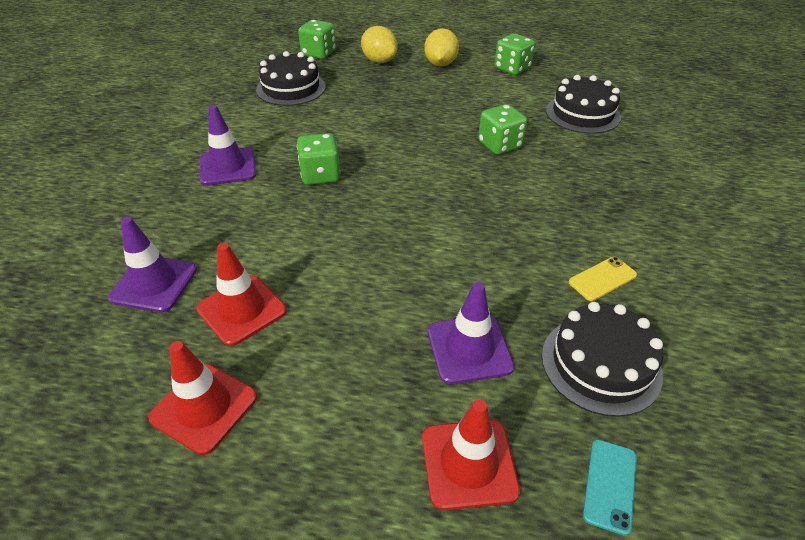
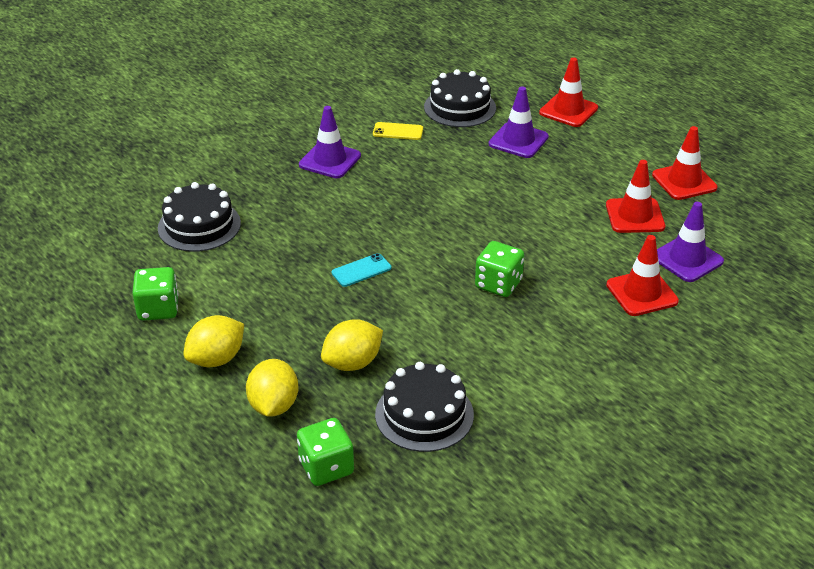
camera: 140 degrees left, 5 degrees down
purple traffic cone [200,105,256,186] -> purple traffic cone moved to [299,106,361,178]
green dice [478,104,527,155] -> none
turquoise phone [583,439,637,536] -> turquoise phone moved to [332,253,391,287]
none -> yellow lemon [321,319,383,371]
none -> red traffic cone [606,235,679,316]

